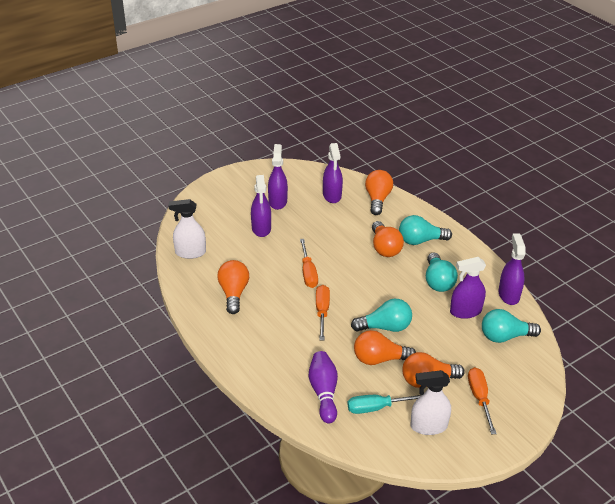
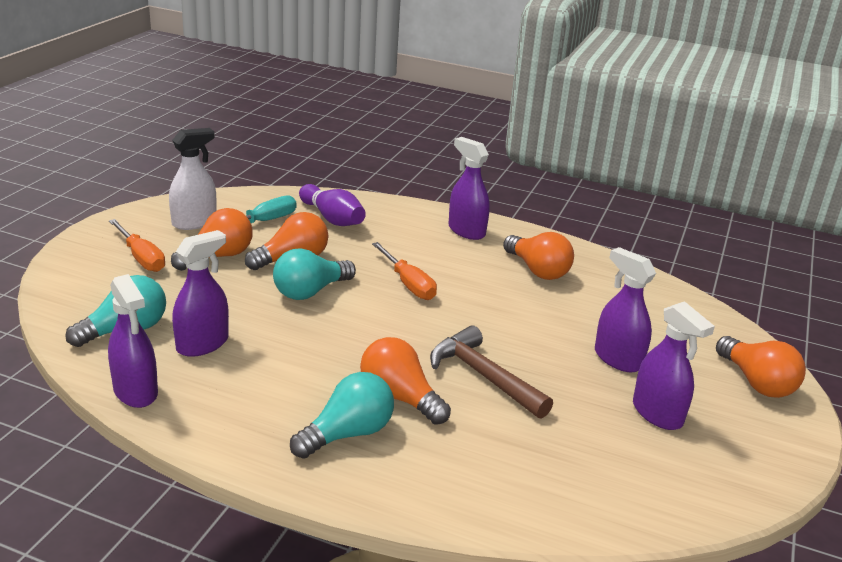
camera: 145 degrees right, 10 degrees down
white spray bottle [169,199,206,259] -> none
orange screwdriver [300,239,318,288] -> none
purple spray bottle [323,143,343,203] -> purple spray bottle moved to [449,137,490,240]
orange light bulb [365,170,393,215] -> orange light bulb moved to [716,336,806,398]
turquoise light bulb [426,252,458,292] -> none
none -> brown hammer [430,325,553,419]

